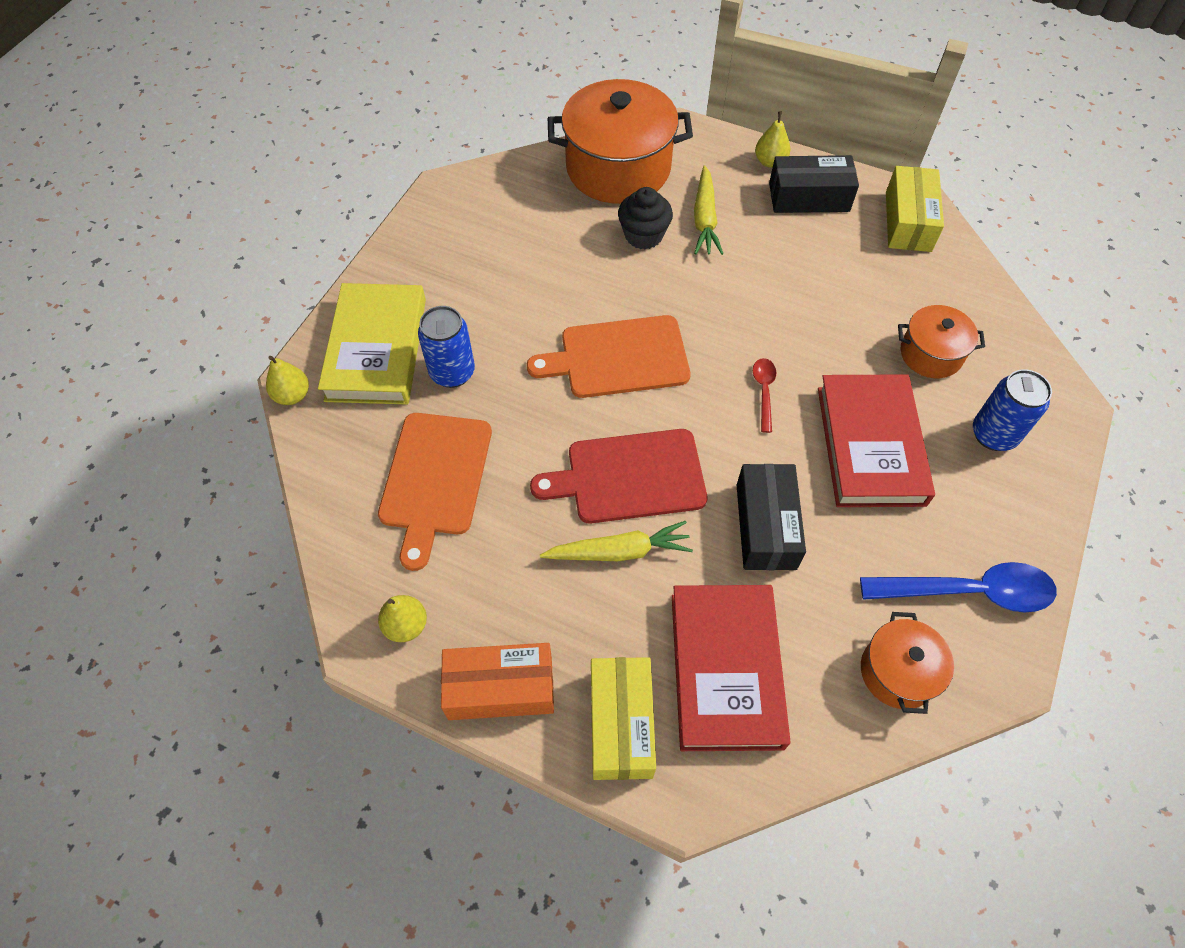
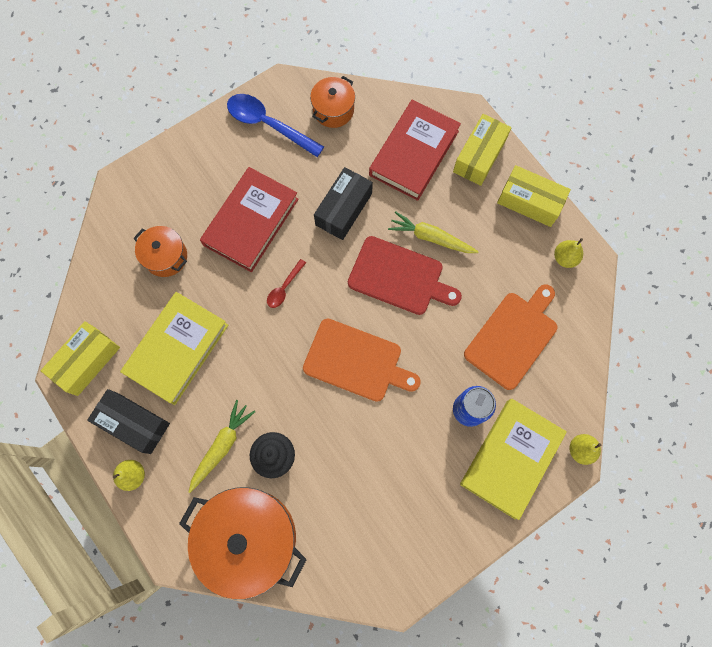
camera: 150 degrees left, 15 degrees up
orange box [441,643,554,720] -> yellow box [497,165,571,227]
blue can [973,369,1052,451] -> none
none -> yellow book [120,292,228,405]

